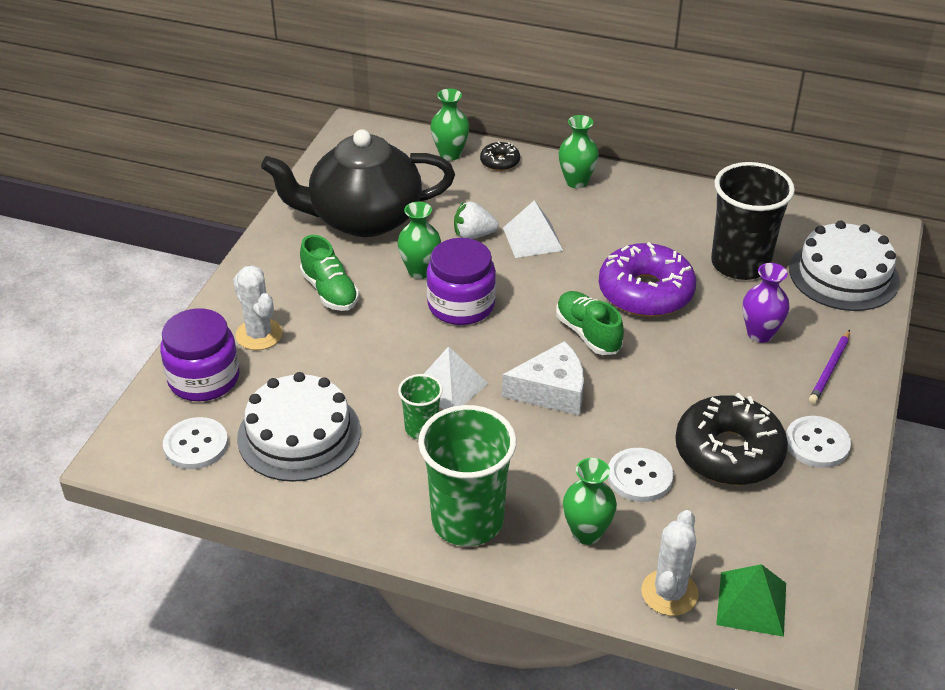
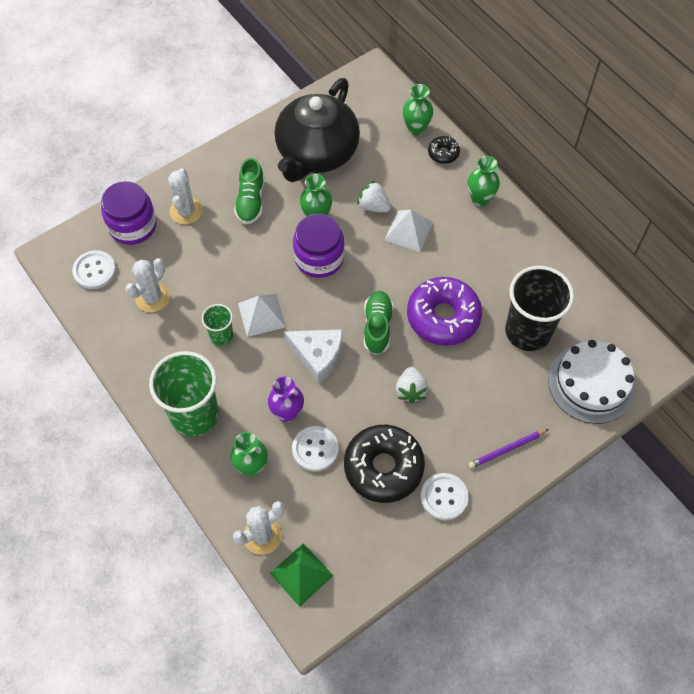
camera: 35 degrees right, 20 degrees up
white cake [237,372,361,482] -> white cactus [125,258,170,312]
black teapot [261,129,455,237] -> black teapot turned 90 degrees counterclockwise [275,78,360,182]
purple vase [743,263,790,343] -> purple vase moved to [268,376,304,422]
none -> white strawberry [396,367,428,404]

